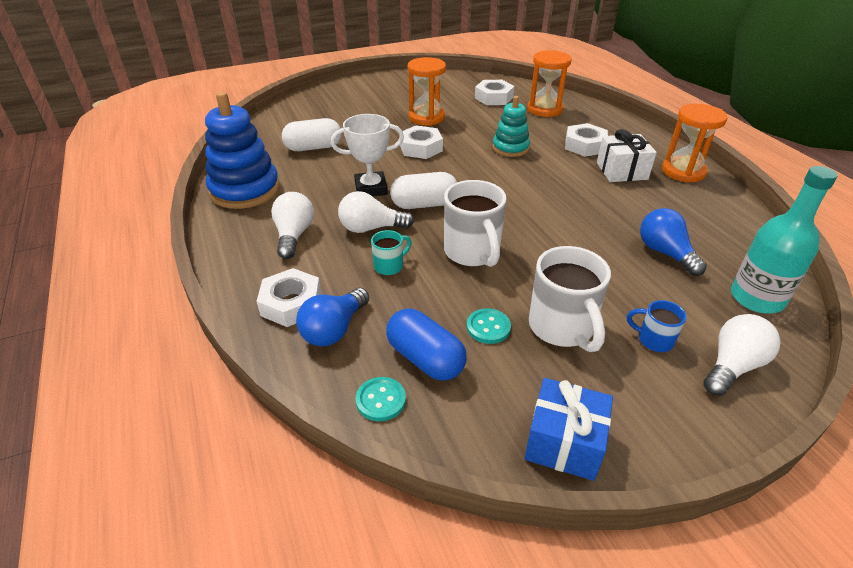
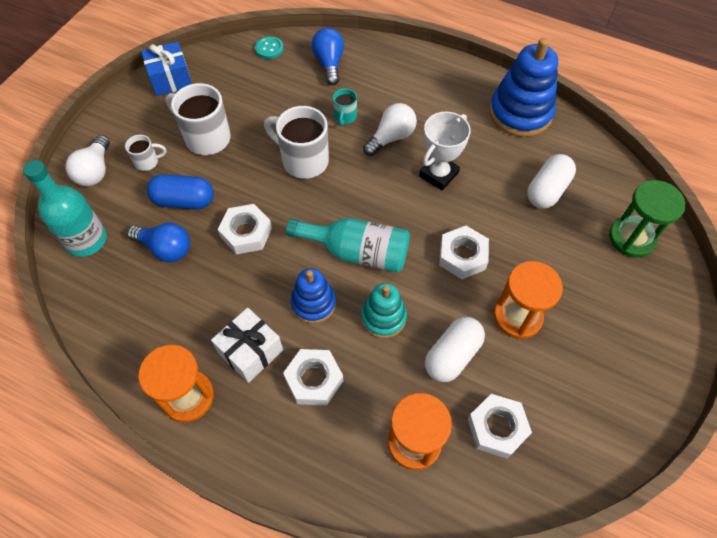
camera: 140 degrees right, 20 degrees up
white nut [257,268,321,327] -> white nut moved to [218,204,272,254]
white light bulb [271,192,314,259] -> none
blue capsule [386,309,467,381] -> blue capsule moved to [147,174,214,210]
white capsule [390,172,457,209] -> white capsule moved to [425,317,485,382]
turquoise button [467,308,511,344] -> none
blue mug [627,300,687,352] -> white mug [125,135,166,171]
none -> turquoise bottle [286,218,410,273]
none -> blue stacking toy [291,268,336,324]
none -> green hourglass [609,180,686,258]

